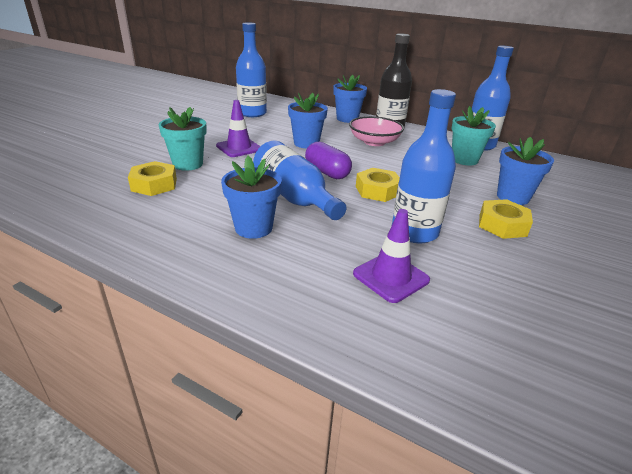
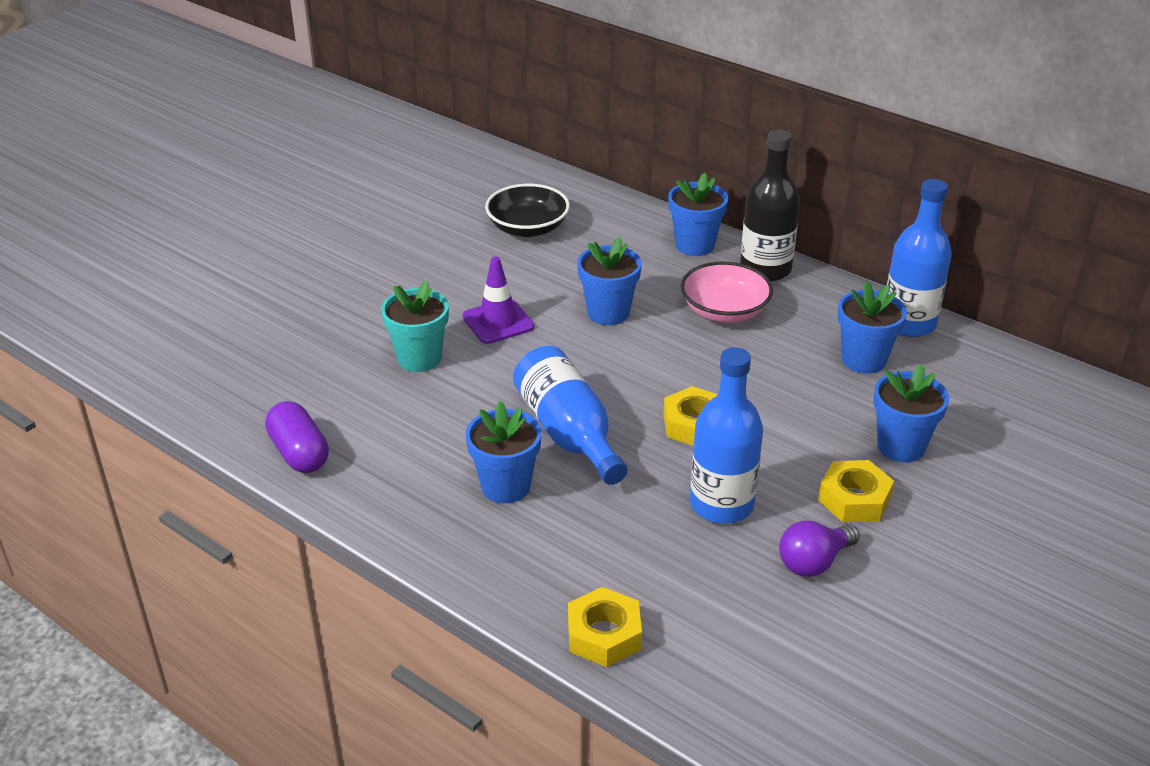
camera: 10 degrees right, 5 degrees up
yellow nut [128,161,177,196] -> yellow nut moved to [568,587,642,667]
blue bottle [236,22,267,117] -> black bowl [485,184,570,237]
purple capsule [305,142,352,179] -> purple capsule moved to [265,401,329,473]
purple traffic cone [353,209,430,303] -> none
turquoise flower pot [451,106,496,165] -> blue flower pot [838,281,907,374]
none -> purple light bulb [779,521,860,577]

